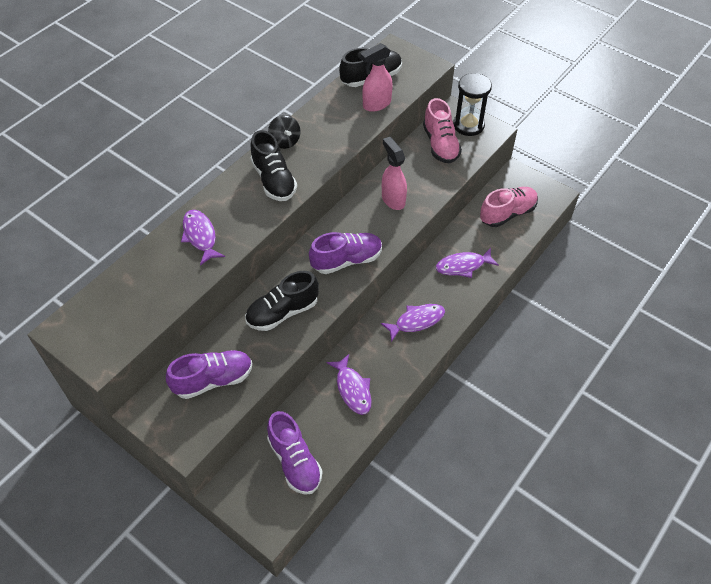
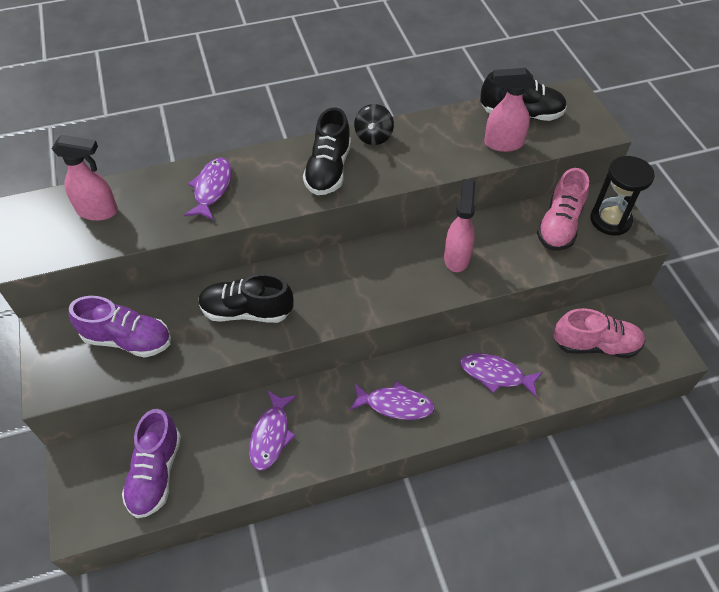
camera: 35 degrees right, 0 degrees up
purple shoe [309,232,382,274] -> none
none -> pink spray bottle [52,135,118,221]

